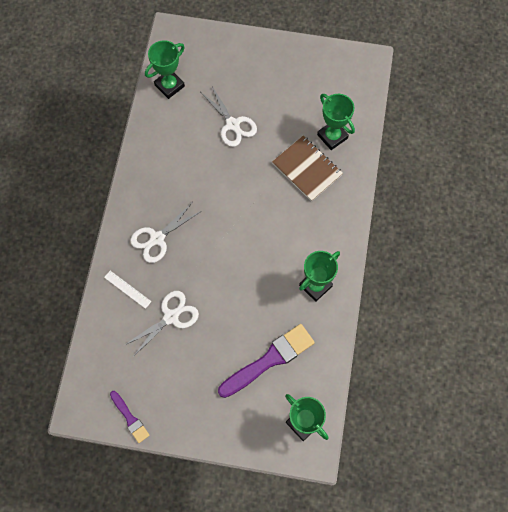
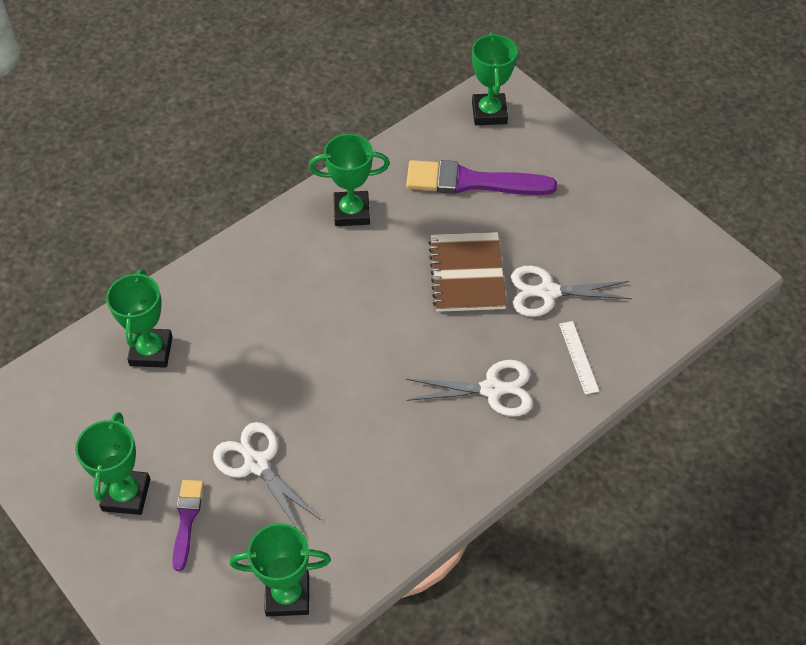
camera: 140 degrees left, 15 degrees down
purple brush [110,391,150,443] -> purple brush moved to [172,480,204,571]
white scissors [201,86,257,147] -> white scissors turned 45 degrees counterclockwise [213,422,321,529]
brown notebook [272,136,343,202] -> brown notebook moved to [428,232,507,312]
none -> green trophy [75,412,150,515]

